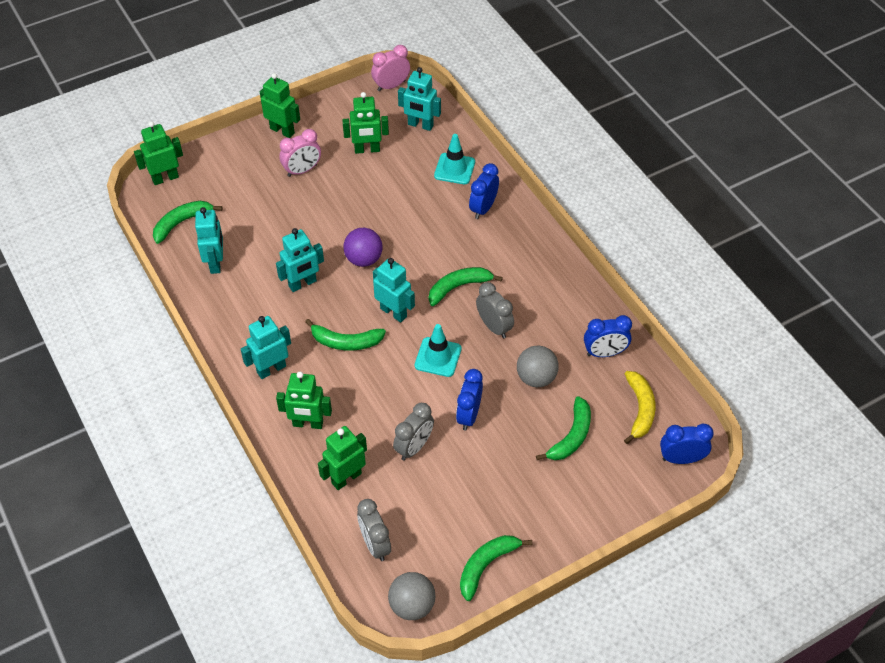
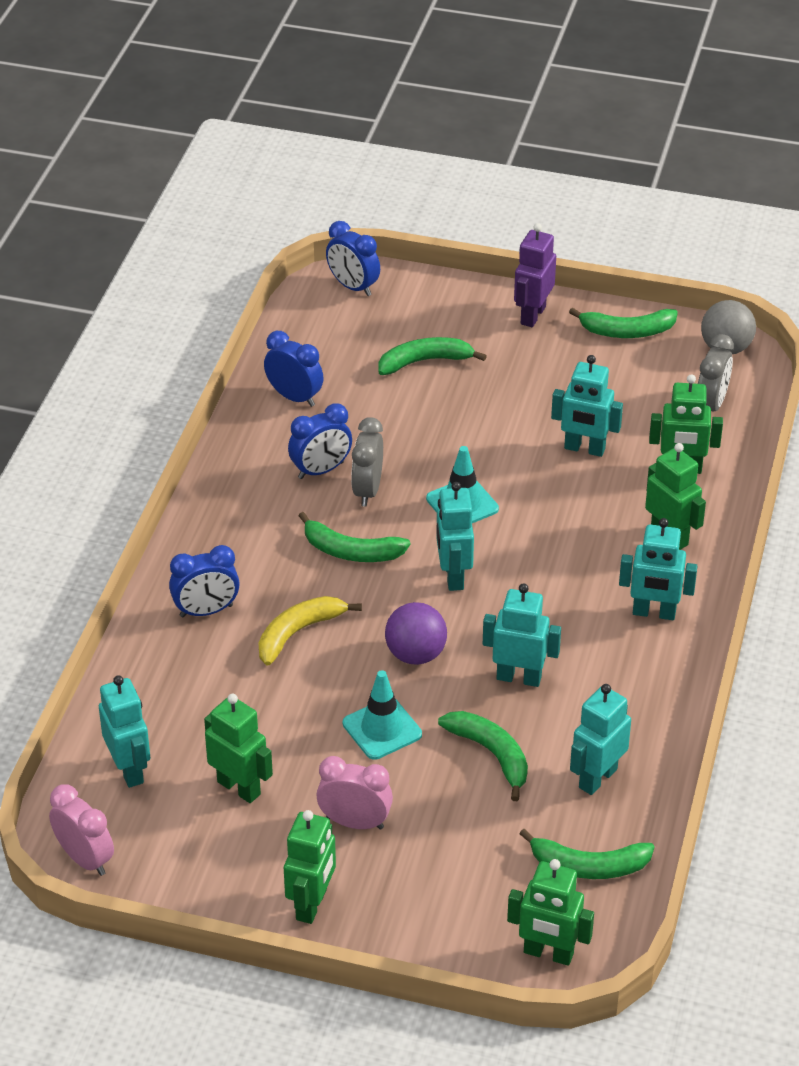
camera: 135 degrees left, 10 degrees down
green robot [260,73,300,138] -> green robot turned 150 degrees counterclockwise [284,810,336,924]
green banana [305,319,386,350] -> green banana moved to [438,711,528,801]
pink clock [371,45,410,91] -> pink clock turned 150 degrees counterclockwise [49,784,114,876]
grey clock [393,403,434,460] -> turquoise robot [551,355,623,457]
turquoise traffic cone [434,134,475,184] -> turquoise traffic cone moved to [343,670,422,760]
blue clock [456,369,483,430] -> blue clock moved to [288,404,352,479]
grey ball [517,345,559,387] -> none
yellow banana [624,371,656,444] -> yellow banana moved to [259,596,362,666]
none -> purple robot [514,223,556,327]

